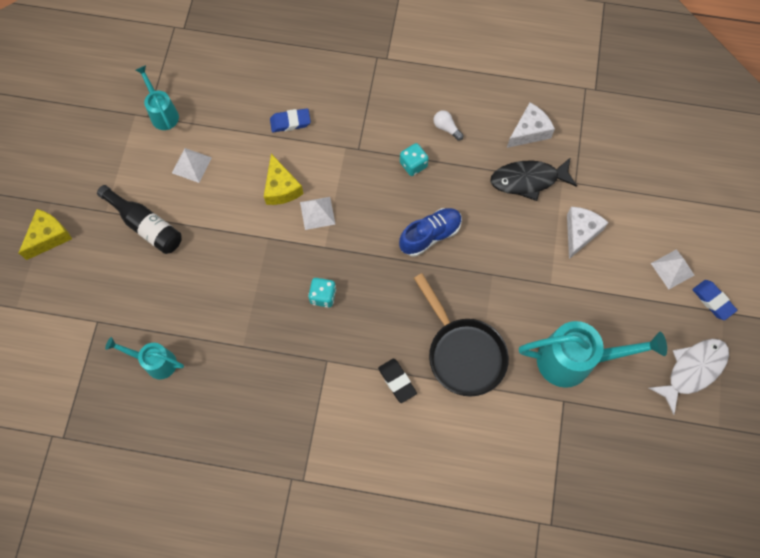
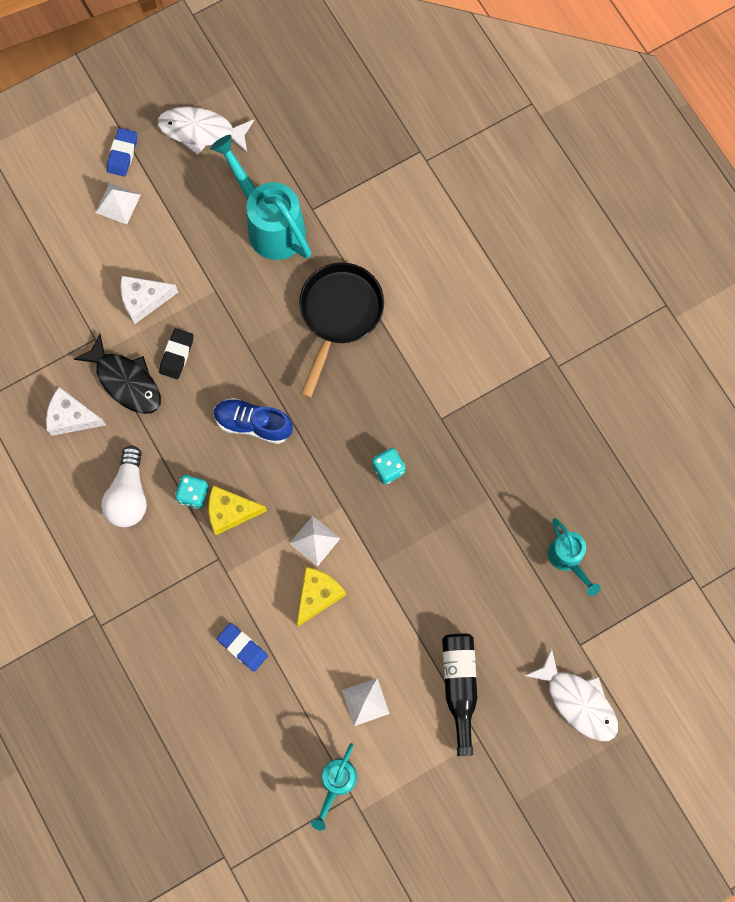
camera: 130 degrees left, 5 degrees up
yellow cheese [19,209,72,260] -> yellow cheese moved to [208,485,267,535]
black eraser [378,359,417,403] -> black eraser moved to [159,328,193,379]
white light bulb [433,110,464,141] -> white light bulb [101,446,147,527], size x1.93
none -> white fish [525,648,618,741]

